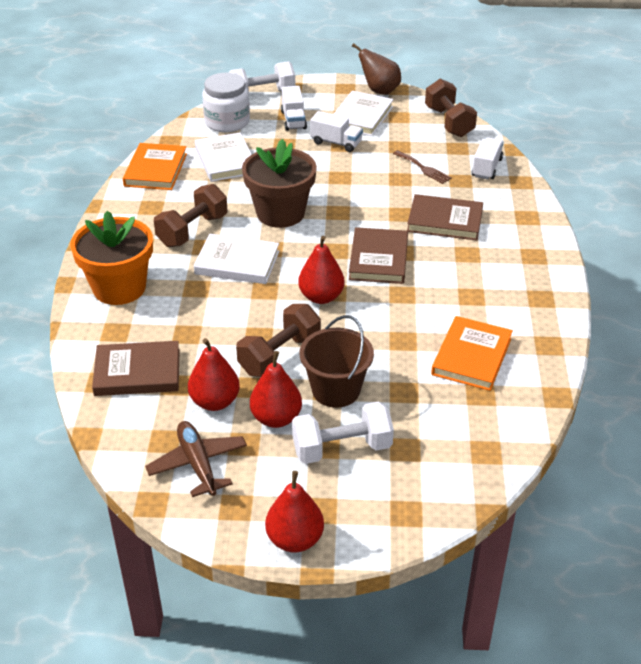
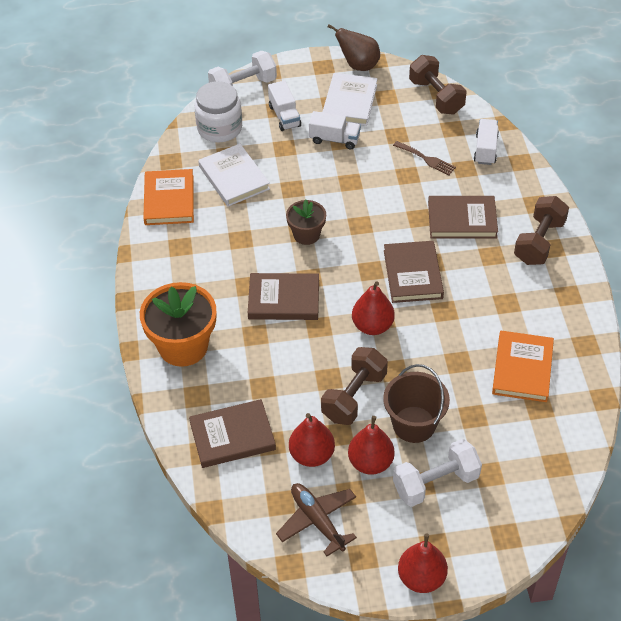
camera: 10 degrees left, 10 degrees up
brown dumbbell [154,184,227,247] -> brown dumbbell moved to [514,196,569,265]
white book [194,234,279,284] -> brown book [248,273,319,320]
brown flower pot [242,139,317,228] -> brown flower pot [286,200,326,245], size x0.57

